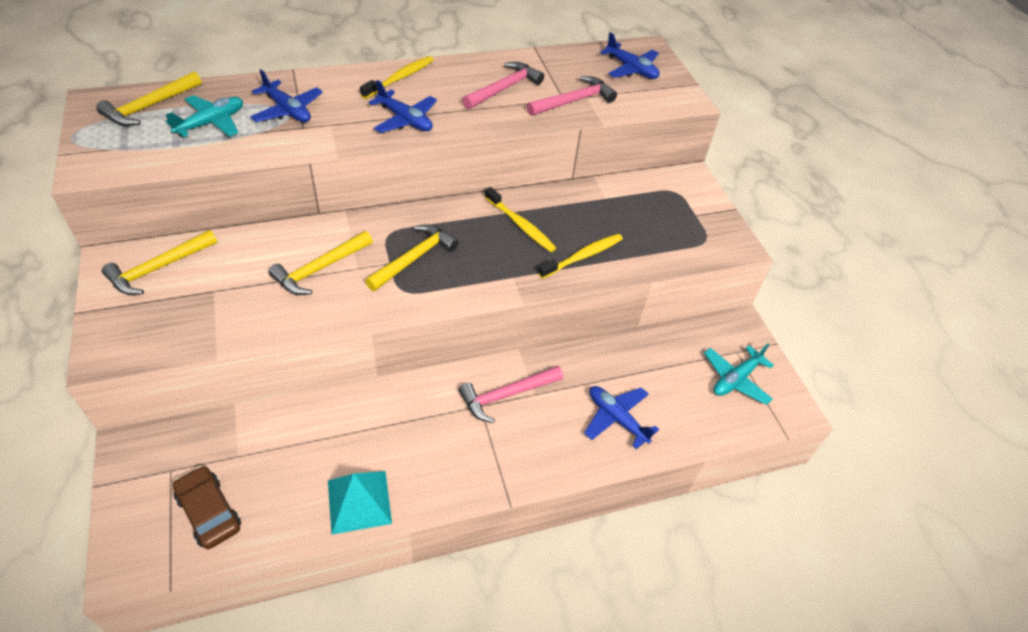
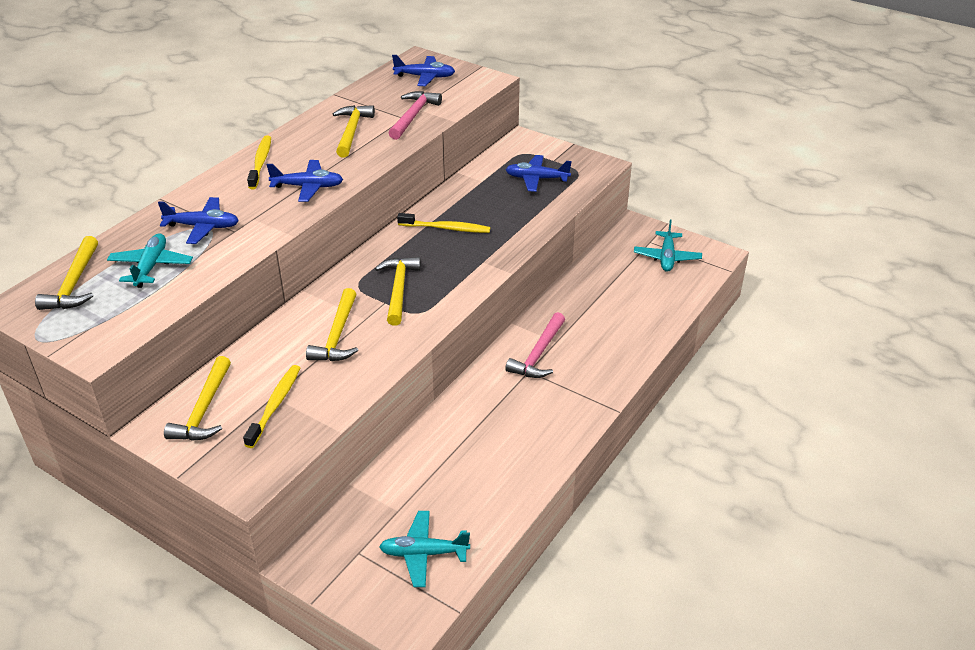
camera: 35 degrees left, 10 degrees down
brown car [173,466,241,549] -> turquoise plane [379,511,470,587]
turquoise pyramid [328,471,392,535] -> none
pink hammer [462,62,544,109] -> yellow hammer [333,105,375,158]
yellow toothbrush [538,234,623,279] -> yellow toothbrush moved to [243,365,300,448]
blue plane [584,386,659,449] -> blue plane moved to [505,155,572,192]

